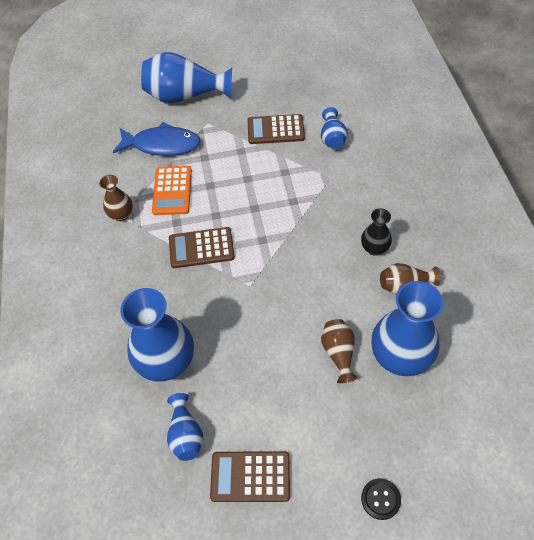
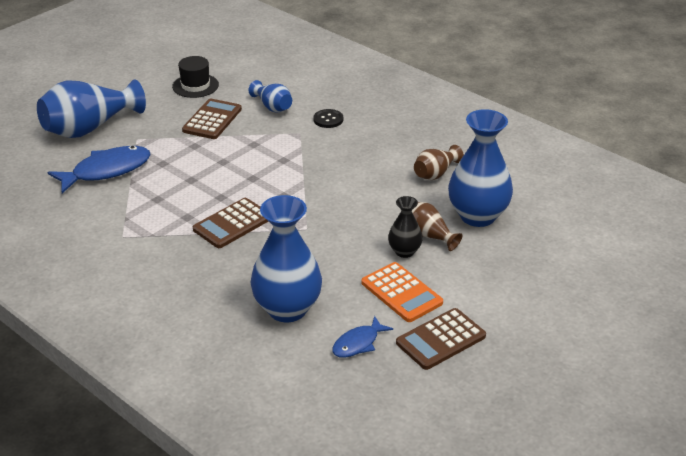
camera: 40 degrees left, 20 degrees down
brown vase [99,175,133,221] -> none
orange calculator [152,166,192,215] -> orange calculator moved to [361,262,443,322]
blue vase [167,393,203,461] -> blue fish [332,316,393,358]
brown calculator [248,114,305,144] -> brown calculator turned 150 degrees clockwise [182,98,242,139]
black vase [361,208,392,256] -> black vase moved to [388,196,423,258]
black button [361,478,401,520] -> black button moved to [313,109,343,128]
none -> black hat [172,56,219,98]

